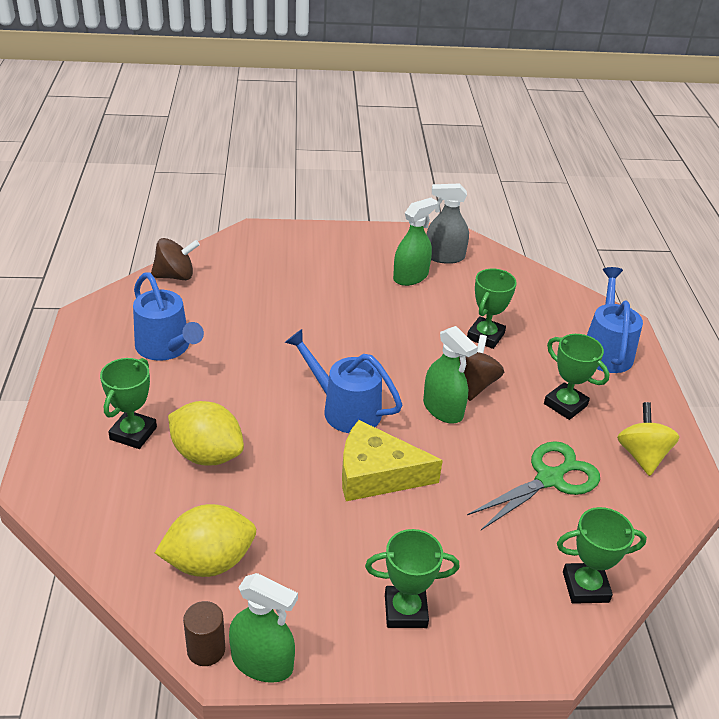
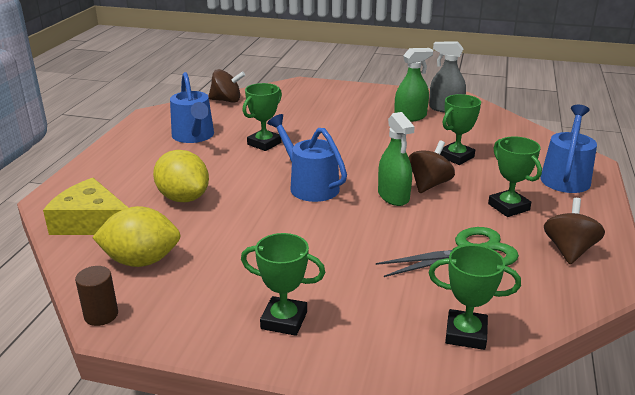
camera: 20 degrees right, 10 degrees down
green trophy [100,358,157,449] -> green trophy moved to [242,83,282,151]
green spray bottle [229,573,298,683] -> none
yellow cheese [342,420,443,501] -> yellow cheese moved to [43,178,128,235]
yellow spinning top [617,402,680,476] -> brown spinning top [544,198,605,264]

